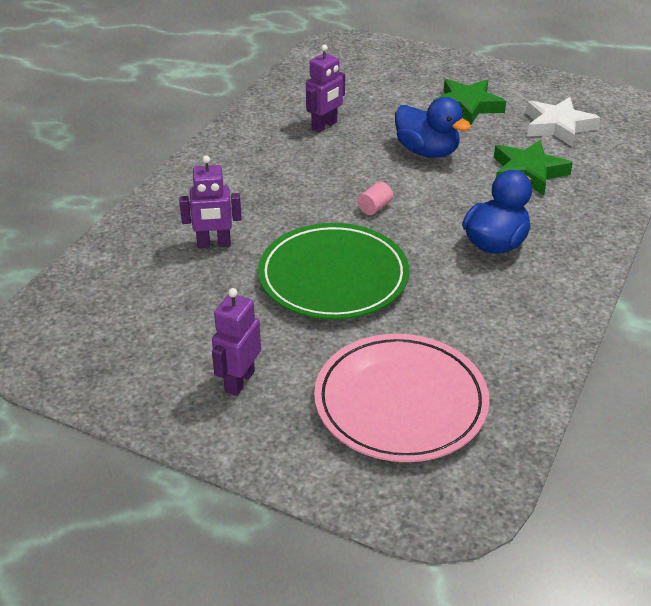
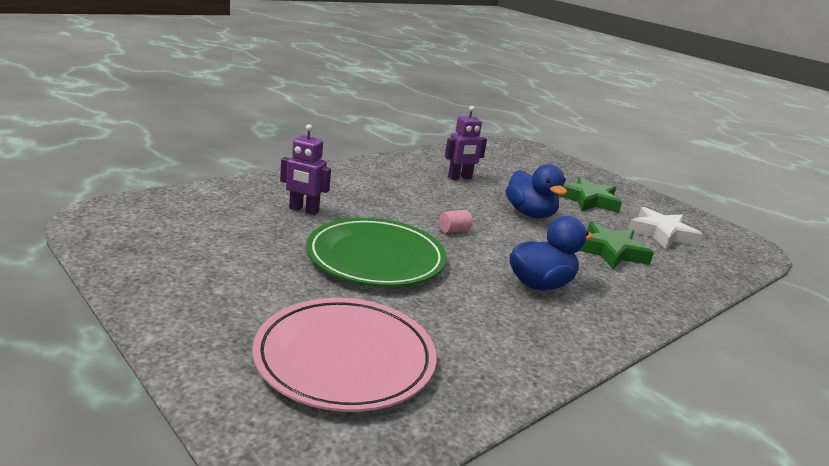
camera: 20 degrees right, 15 degrees down
purple robot [212,288,261,396] -> none

